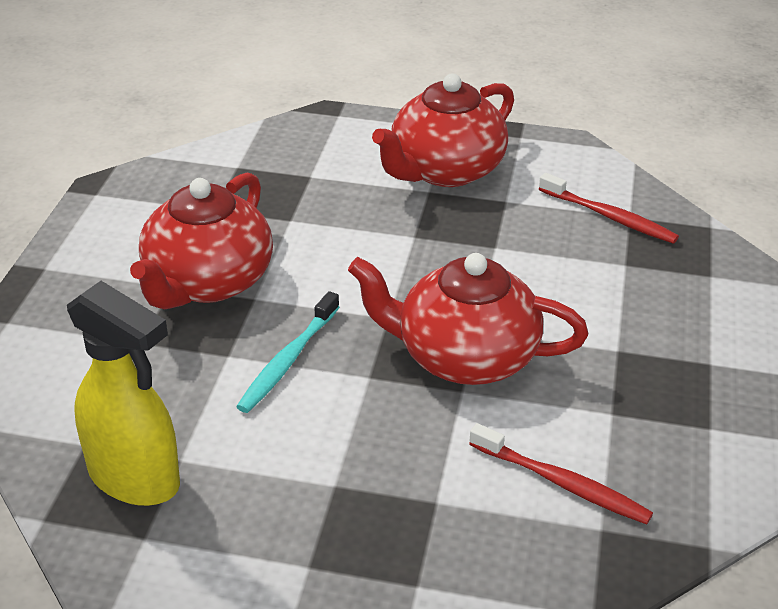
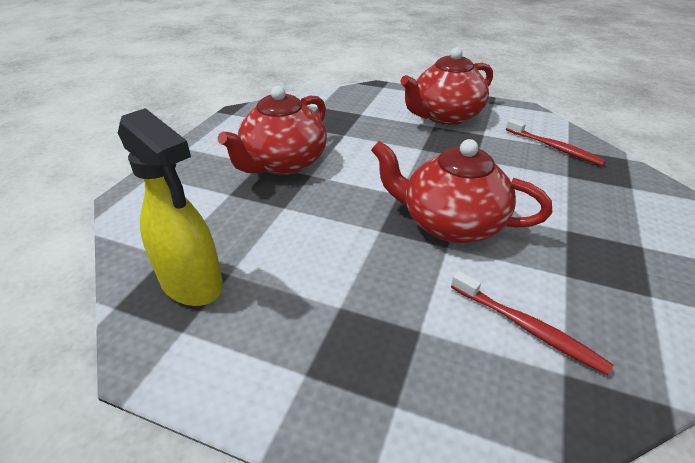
camera: 10 degrees right, 0 degrees up
turquoise toothbrush [236,291,340,413] -> none

